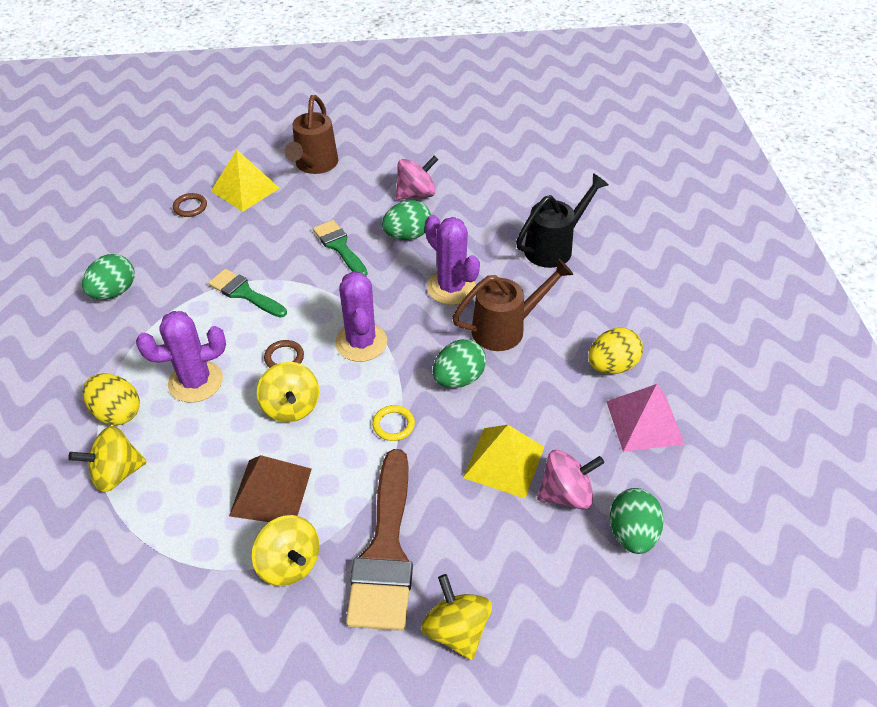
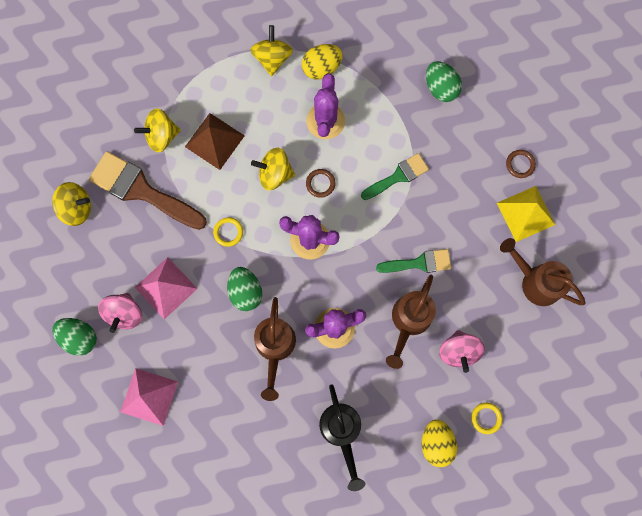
camera: 115 degrees right, 30 degrees up
green egg [382,200,431,240] -> brown watering can [386,275,436,369]
yellow pyramid [463,425,544,498] -> pink pyramid [135,257,197,319]
yellow egg [588,328,643,374] -> yellow egg moved to [422,420,457,467]
none -> yellow ring [471,403,503,434]

